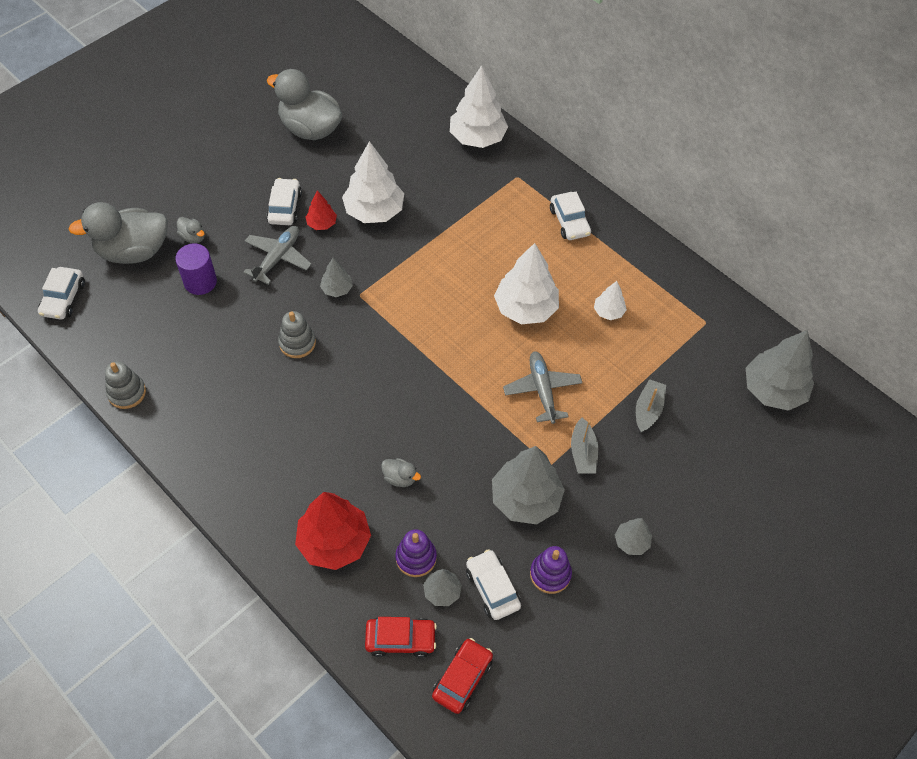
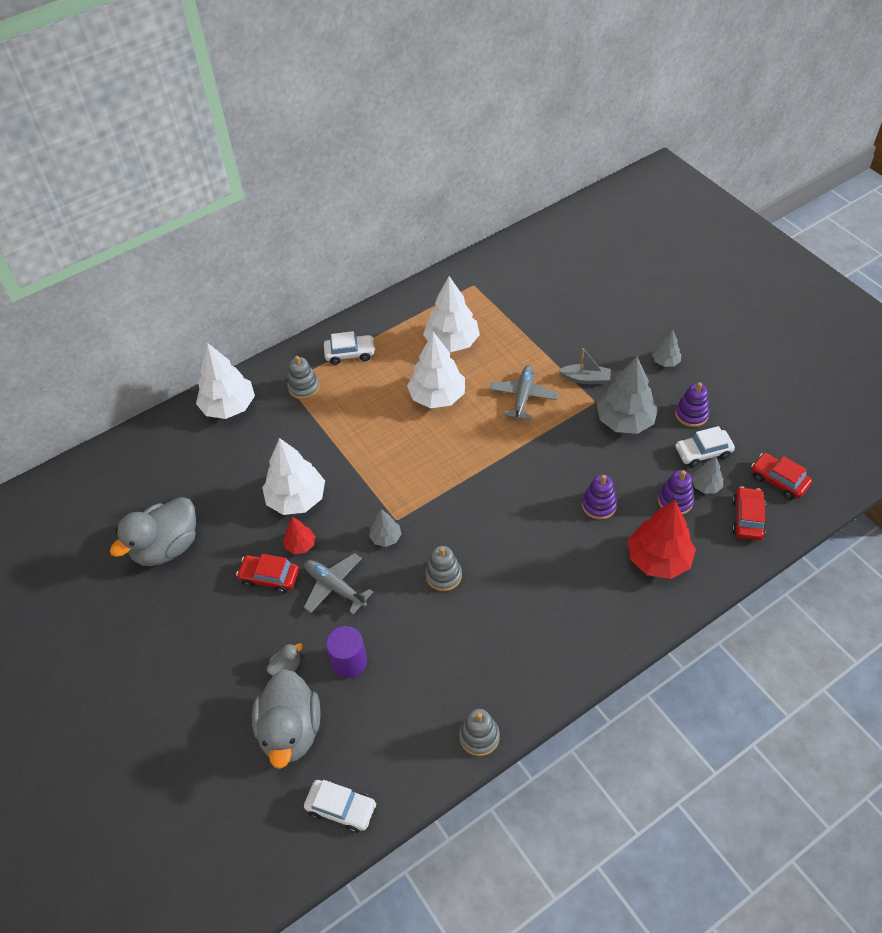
camera: 75 degrees left, 5 degrees down
white car [266,178,302,225] -> red car [236,554,299,593]
grey duck [381,458,421,487] -> purple stacking toy [582,475,617,520]
grey plane [503,351,582,424] -> grey plane turned 105 degrees clockwise [490,365,558,421]
white tree [594,281,627,320] -> white tree [423,276,480,352], size x1.99
grey boat [636,379,666,432] -> none
grey tree [746,330,814,411] -> none
none -> grey stacking toy [287,356,320,400]

